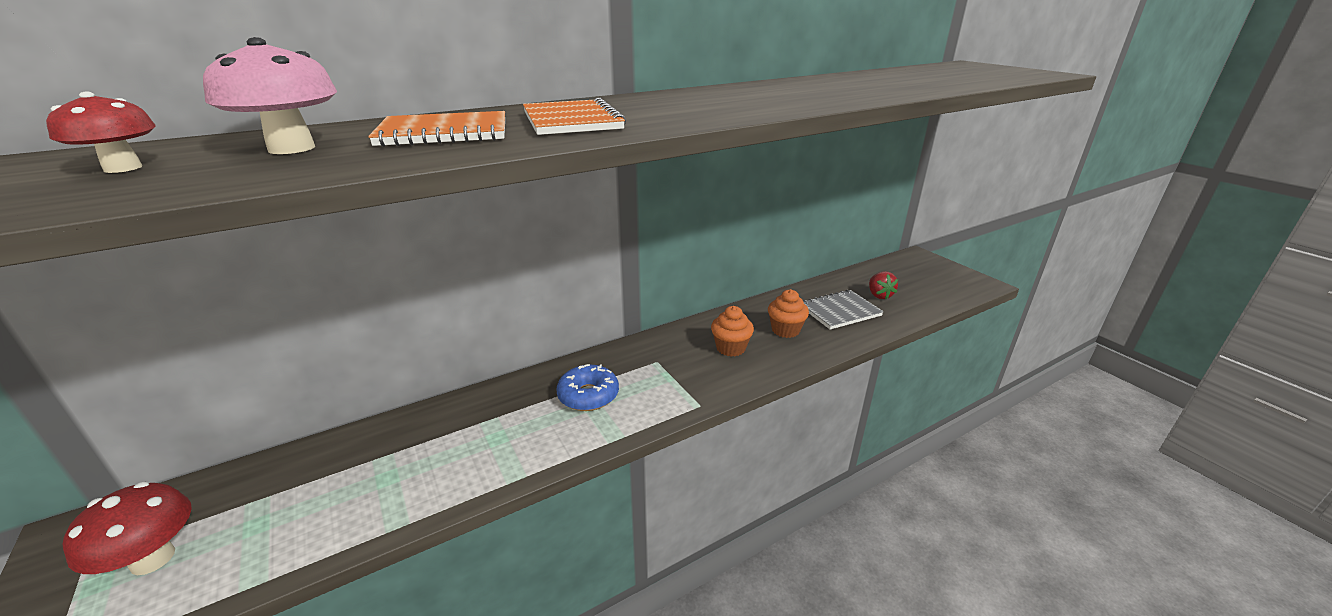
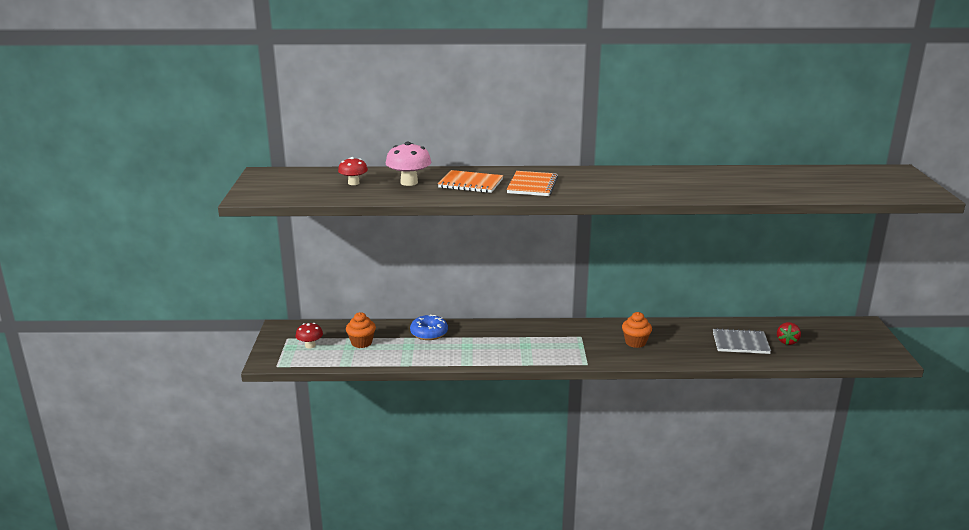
camera: 30 degrees right, 5 degrees down
red mushroom [63,482,192,575] -> red mushroom [295,323,323,348], size x0.65
blue donut [556,364,619,411] -> blue donut moved to [410,315,448,340]
orange cupcake [768,289,809,338] -> orange cupcake moved to [346,312,376,348]

